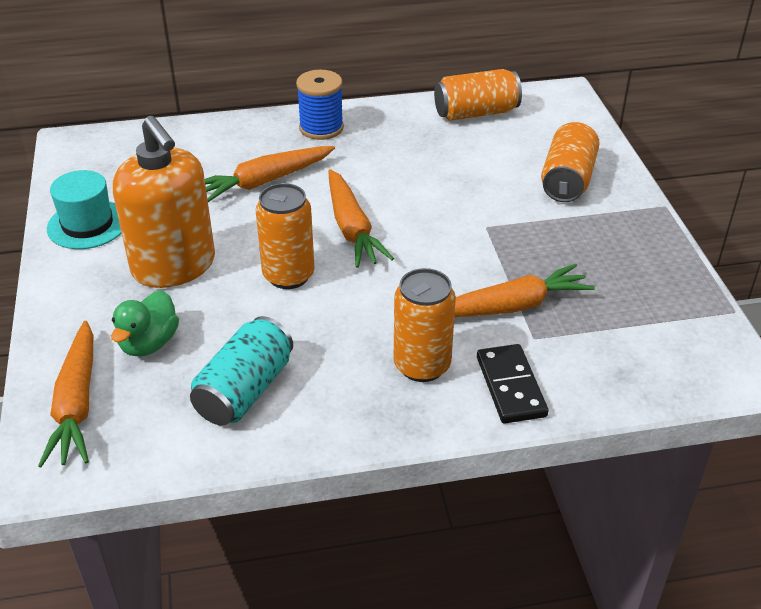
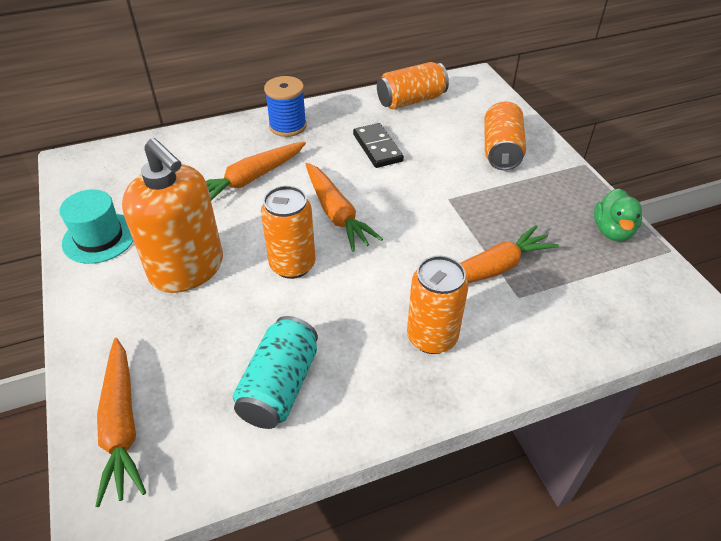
camera: 10 degrees left, 5 degrees up
green duck [111,290,179,357] -> green duck moved to [594,188,642,241]
black domino [477,344,548,424] -> black domino moved to [353,123,404,168]

